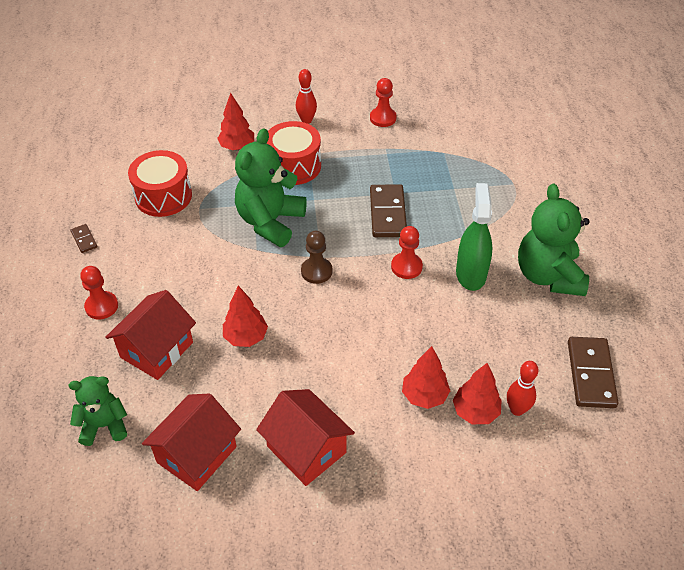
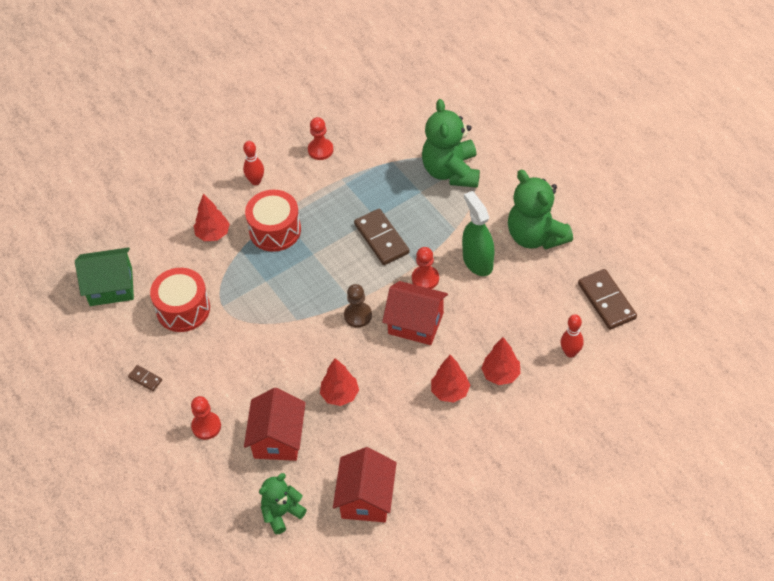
camera: 25 degrees left, 5 degrees up
green teddy bear [235,128,307,247] -> green teddy bear moved to [422,99,480,188]
red house [256,389,355,486] -> red house moved to [382,281,448,345]
red tree [453,363,502,424] -> red tree moved to [431,355,470,402]
none -> green house [75,247,134,306]

